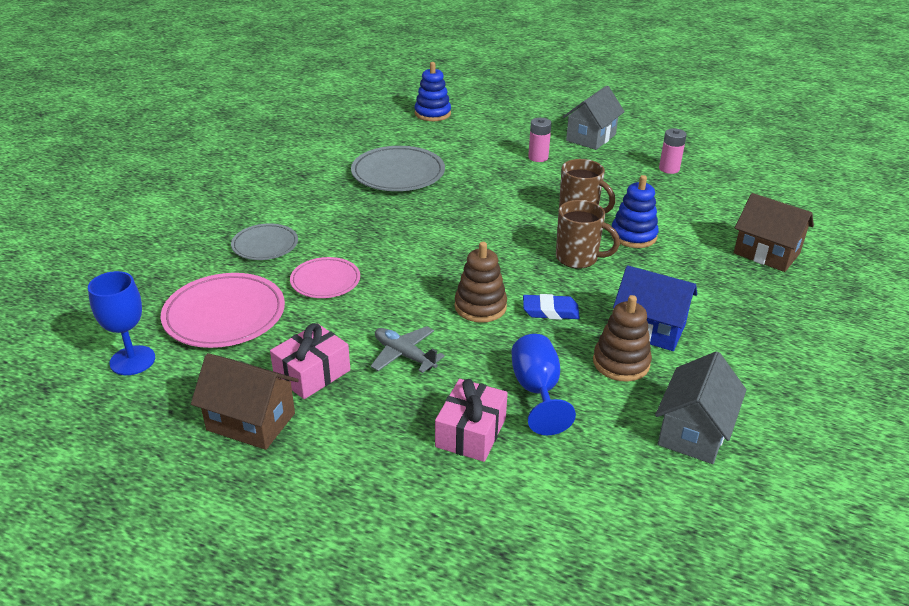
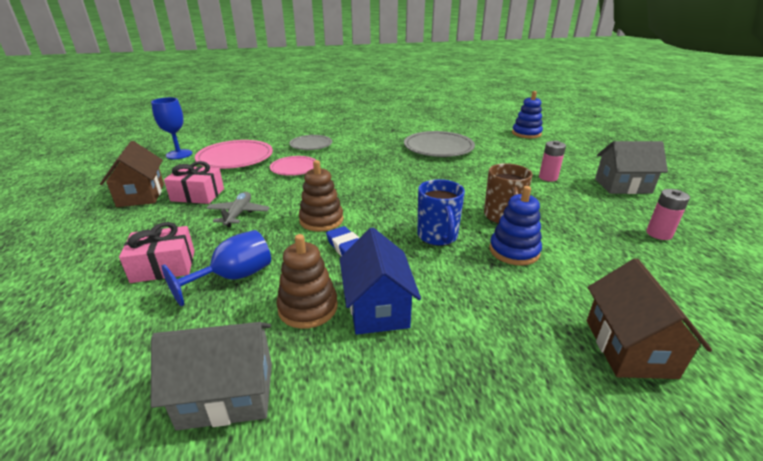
camera: 55 degrees right, 5 degrees down
brown mug [556,200,620,269] -> blue mug [417,179,465,246]

